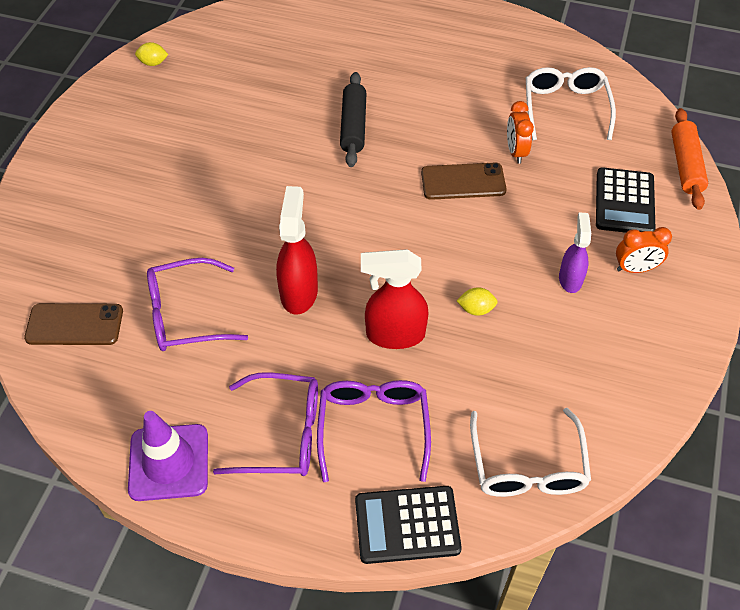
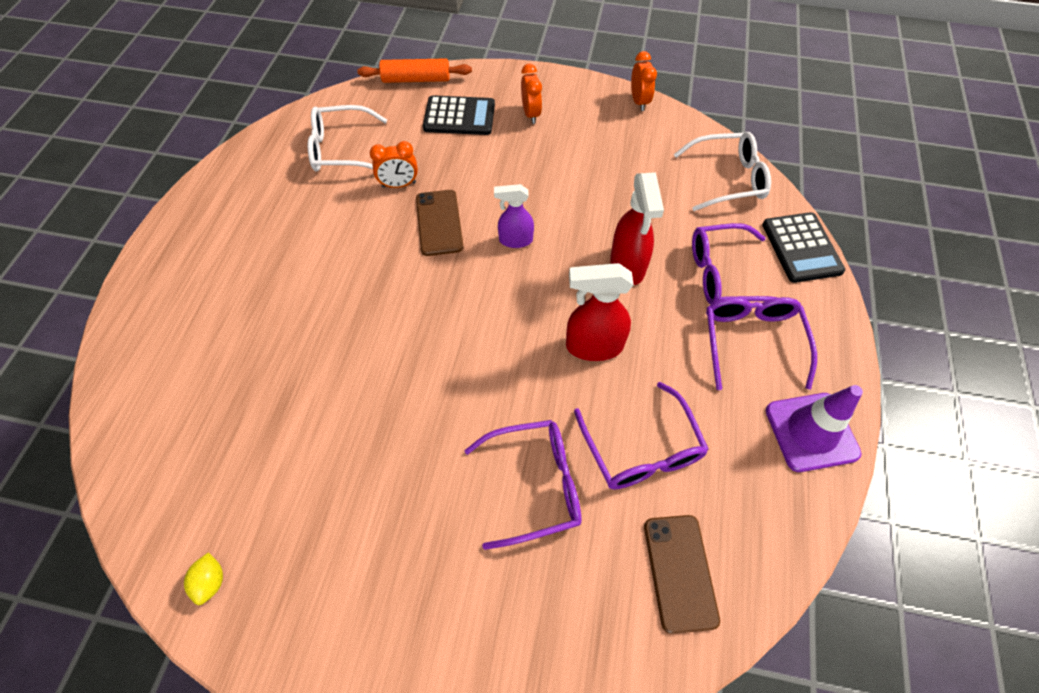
camera: 95 degrees left, 5 degrees up
black rolling pin [340,72,366,167] -> none
yellow lemon [457,287,498,316] -> none
purple spray bottle [559,212,591,293] -> purple spray bottle moved to [494,184,534,248]
none -> purple glasses [464,420,582,550]
none -> orange clock [631,51,657,111]

